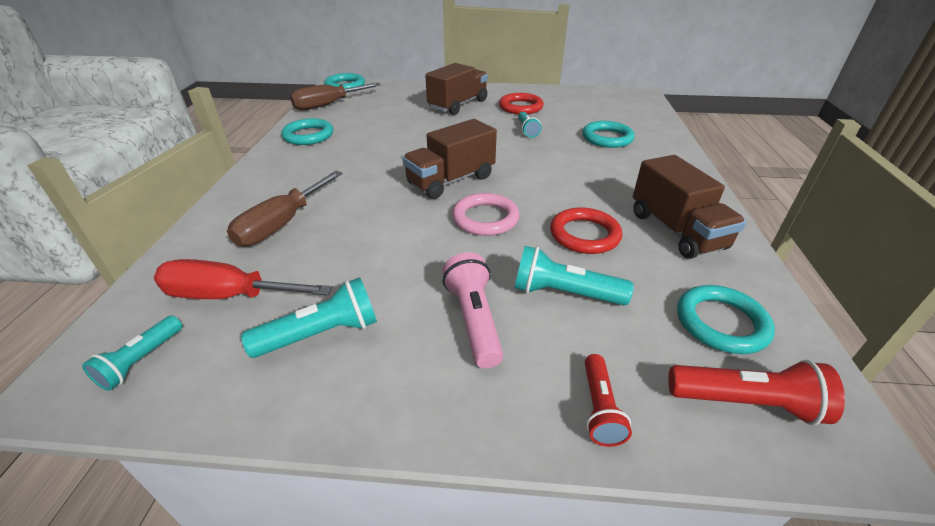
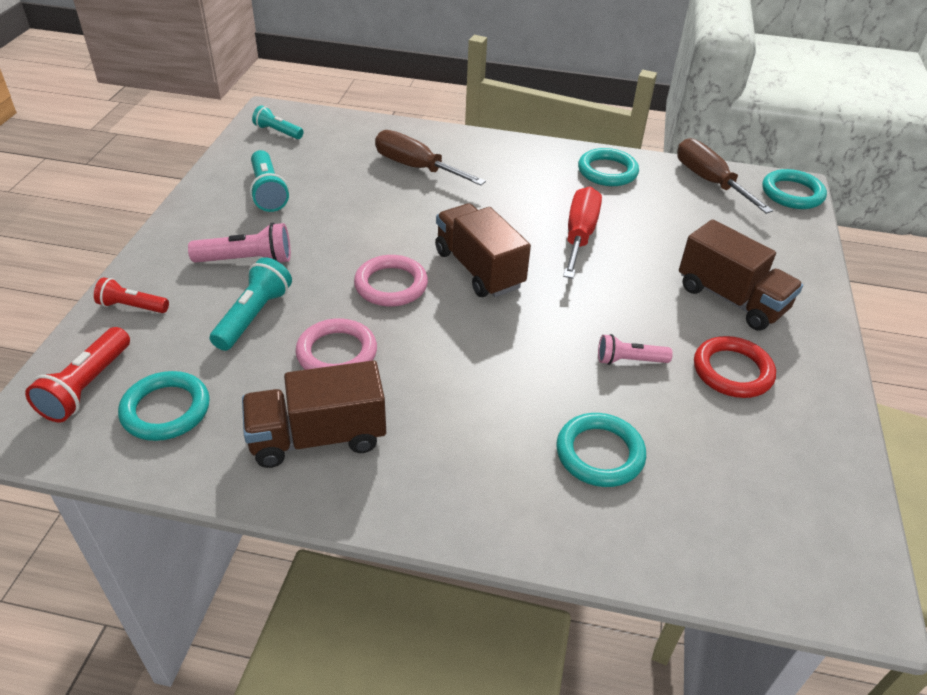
camera: 95 degrees right, 5 degrees up
red screwdriver [154,259,332,299] -> red screwdriver moved to [563,186,602,279]
turquoise flashlight [518,112,541,138] -> pink flashlight [598,334,673,365]
red ring [550,207,622,254] -> pink ring [296,318,377,370]

